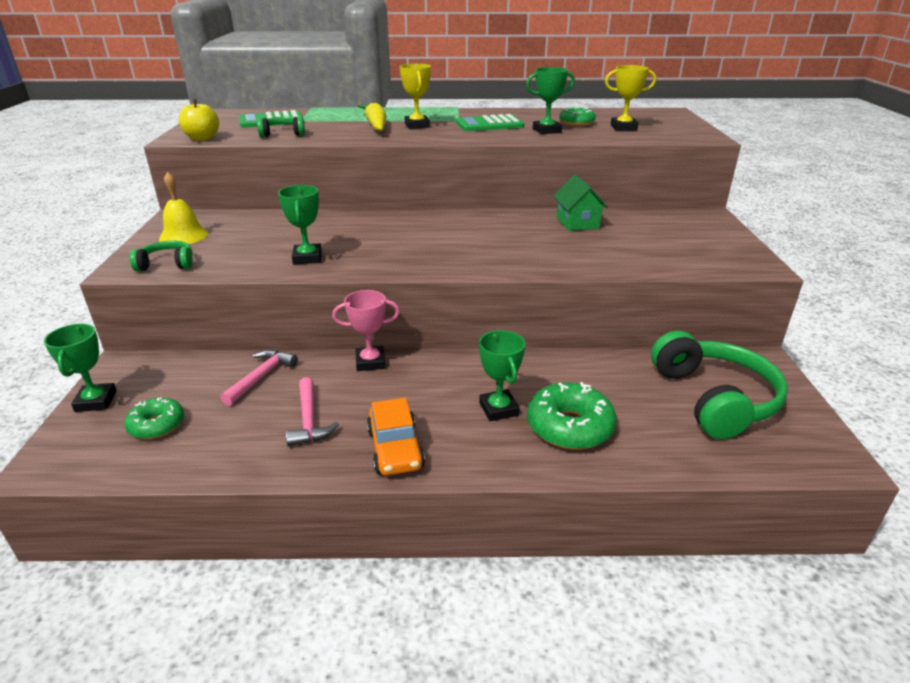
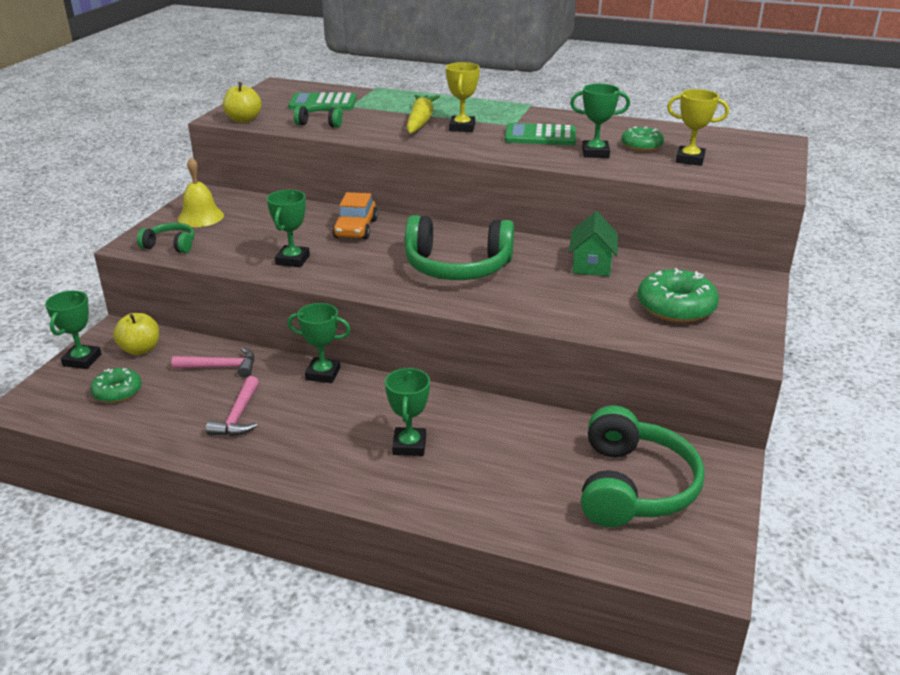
camera: 20 degrees right, 0 degrees up
pink hammer [220,350,298,406] -> pink hammer turned 45 degrees clockwise [171,348,254,378]
pink trophy [332,290,400,371] -> green trophy [287,303,351,383]
orange car [367,398,425,476] -> orange car moved to [332,192,378,240]
green donut [527,382,617,450] -> green donut moved to [638,268,719,323]
none -> yellow apple [113,313,159,355]
none -> green headphones [405,215,514,280]

